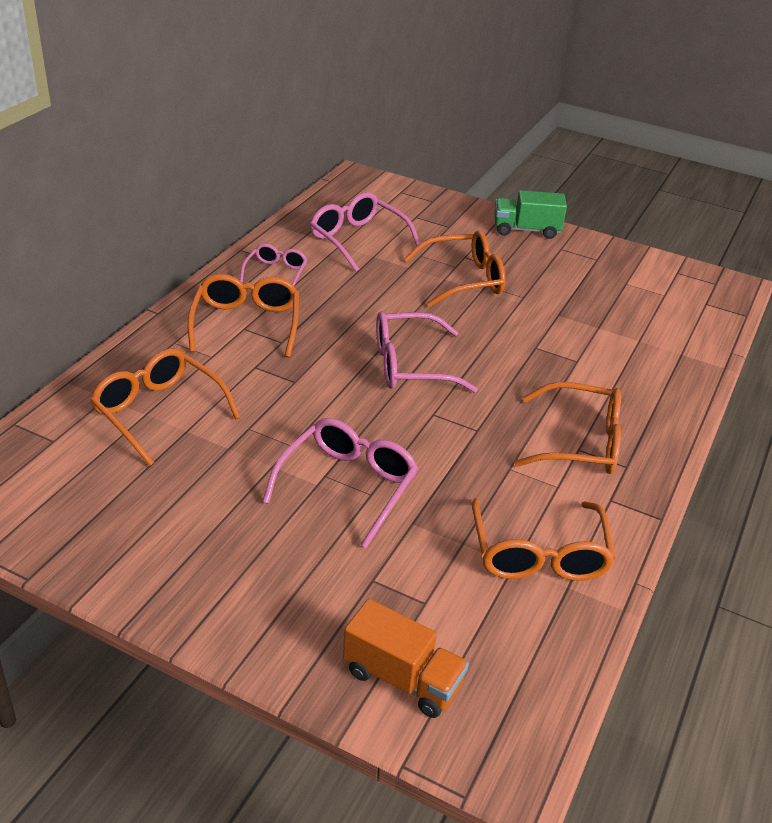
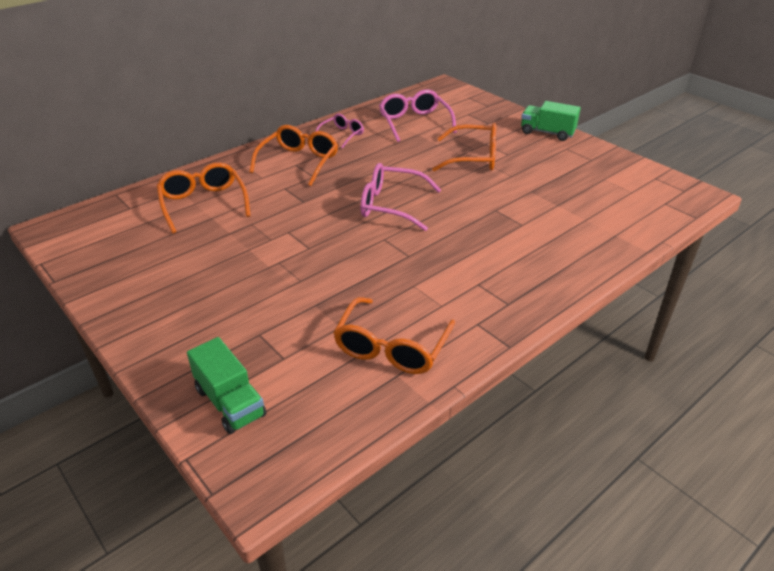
camera: 25 degrees right, 0 degrees up
pink glasses [263,418,418,548] -> none
orange truck [343,599,469,718] -> green truck [187,337,266,434]
orange glasses [514,382,621,474] -> none

